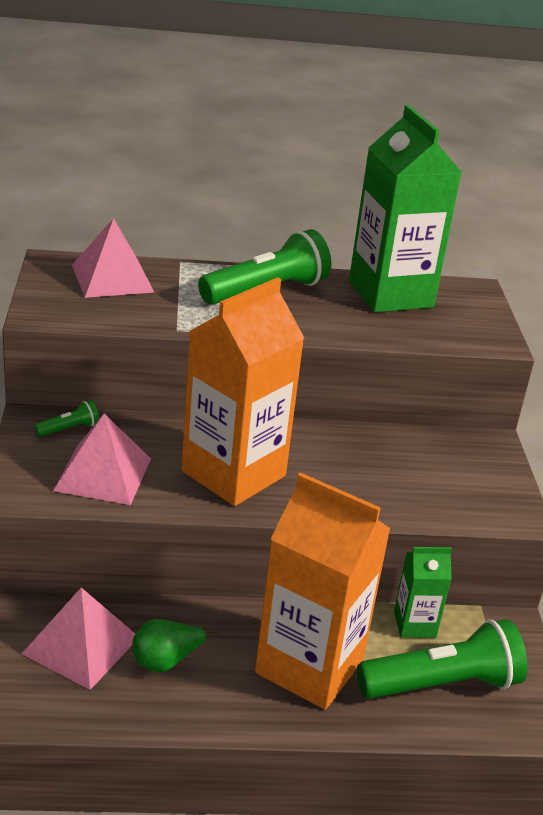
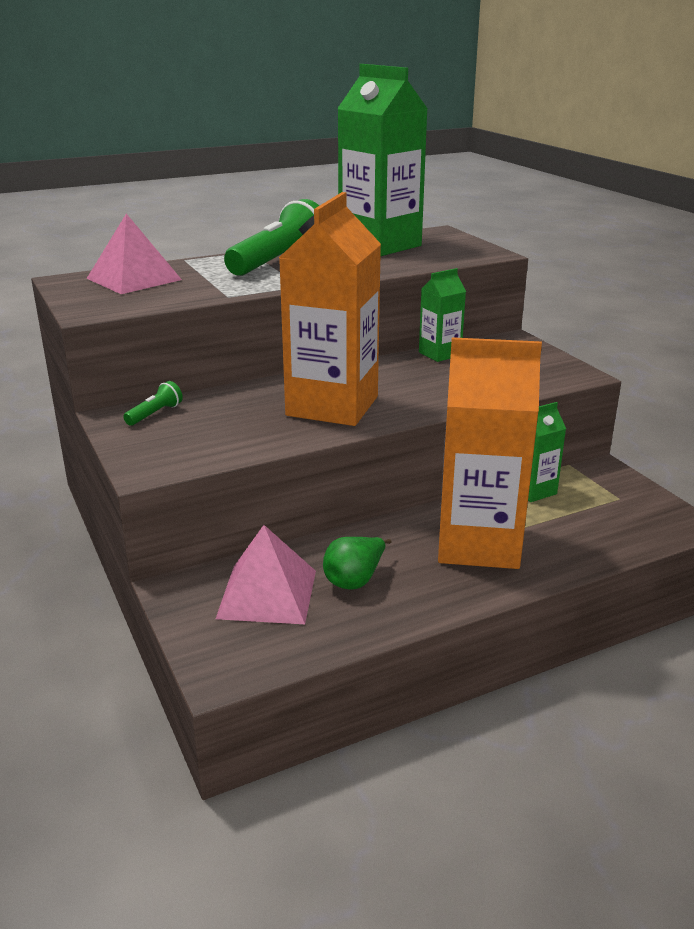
camera: 20 degrees left, 5 degrees down
pink pyramid [53,414,151,505] -> none
green flashlight [357,619,527,699] -> none
none -> green carton [419,268,466,362]

